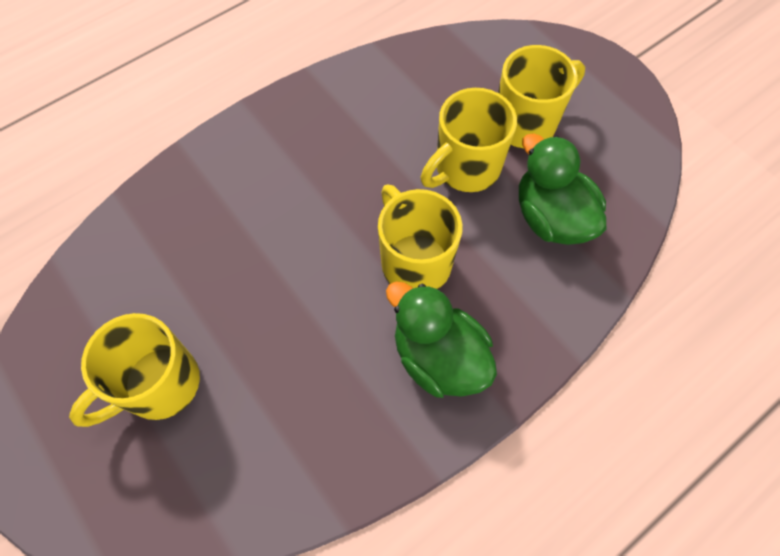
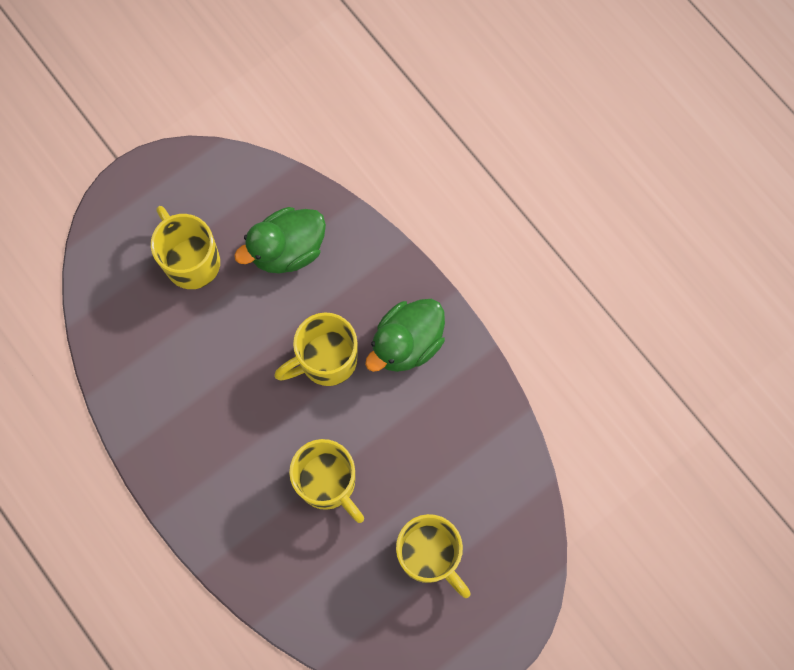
camera: 90 degrees left, 10 degrees up
yellow mug [421,88,517,192] -> yellow mug moved to [289,439,364,523]

